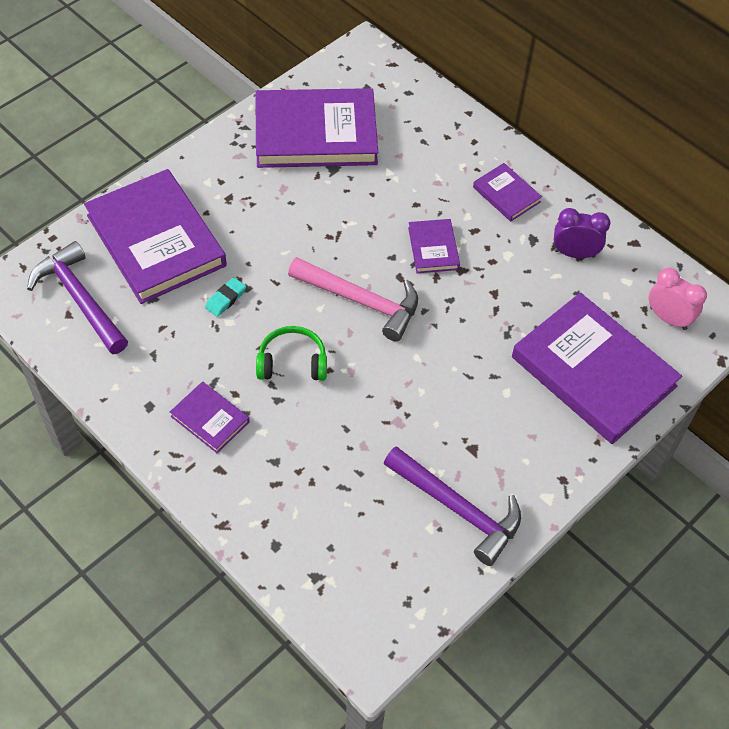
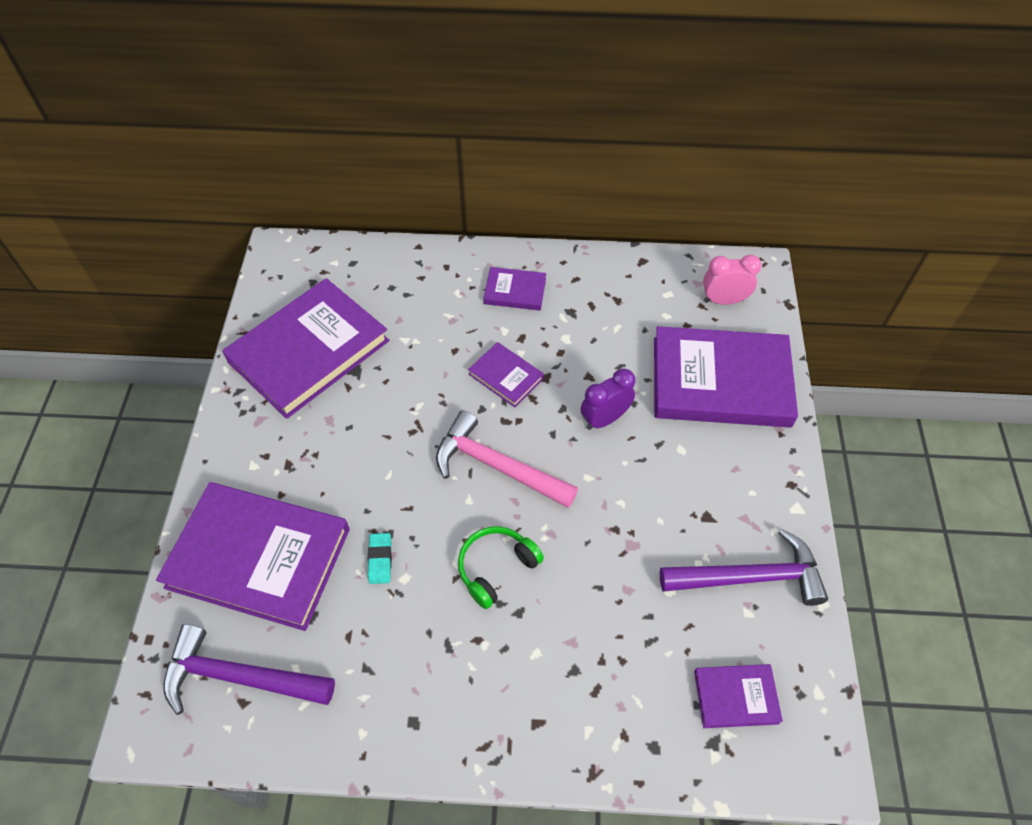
camera: 40 degrees left, 0 degrees up
purple book [170,381,250,453] -> purple book moved to [694,664,783,728]
pink hammer [288,257,418,341] -> pink hammer turned 135 degrees counterclockwise [436,410,578,508]
purple clock [554,208,611,258] -> purple clock moved to [580,369,636,430]

